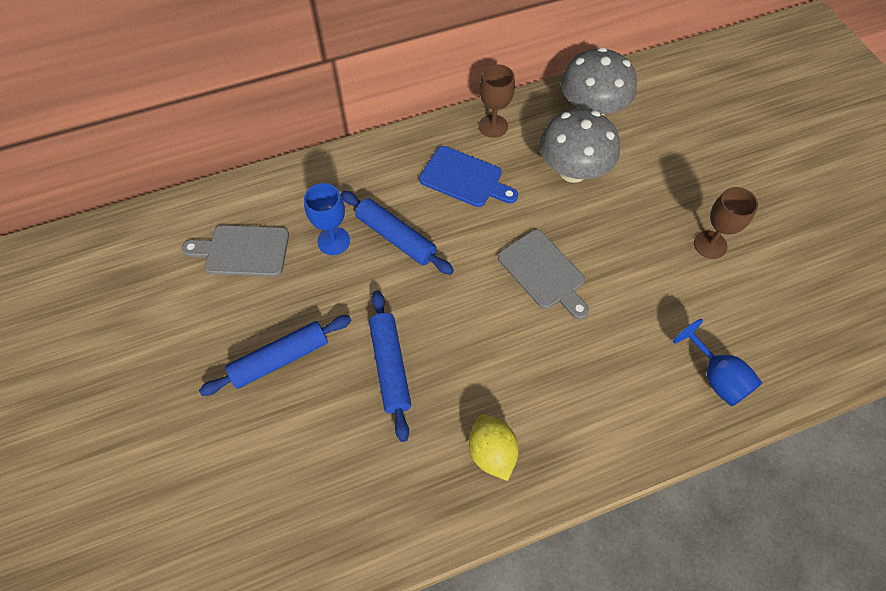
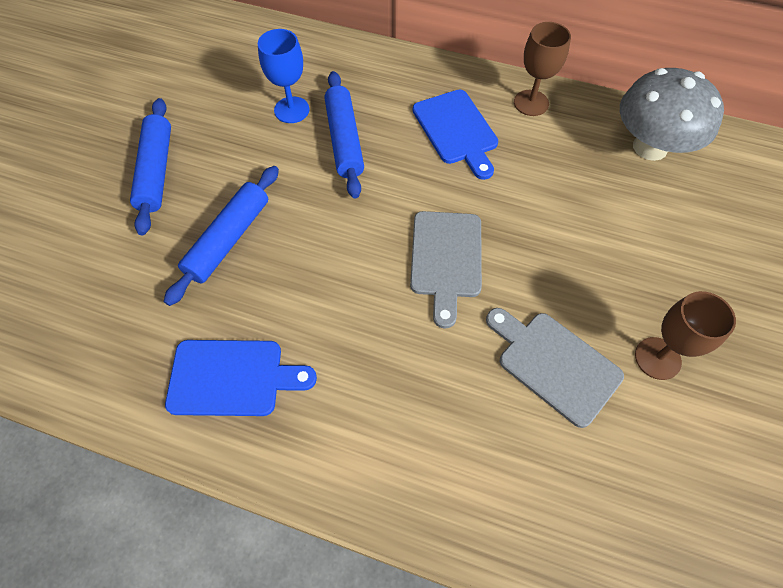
camera: 40 degrees right, 0 degrees up
grey cutting board [182,225,289,277] -> grey cutting board moved to [486,308,624,428]
blue rolling pin [199,315,352,396] -> blue rolling pin turned 75 degrees clockwise [130,98,171,235]
yellow lemon [469,415,519,481] -> blue cutting board [165,340,317,416]
grey mushroom [540,109,620,183] -> none
blue goblet [673,319,762,407] -> none

